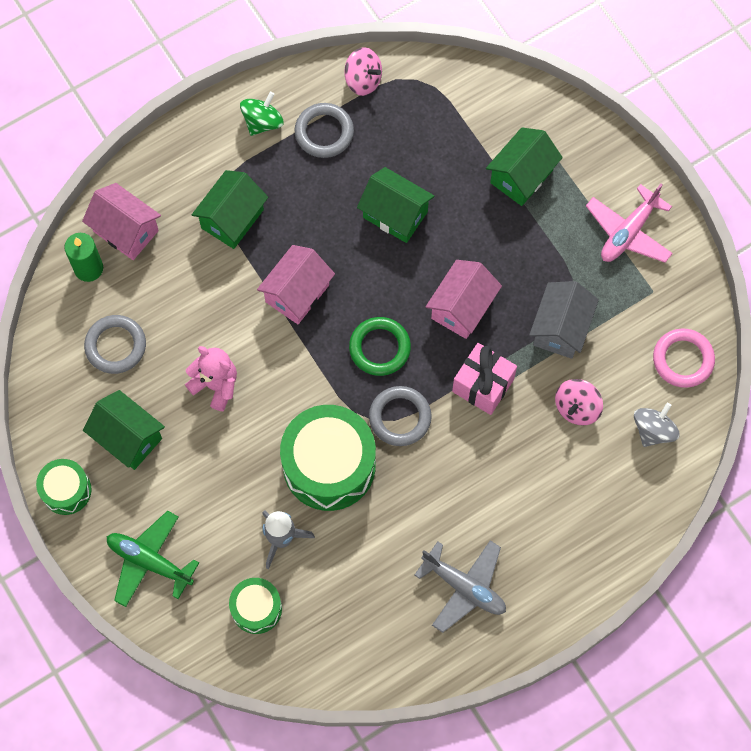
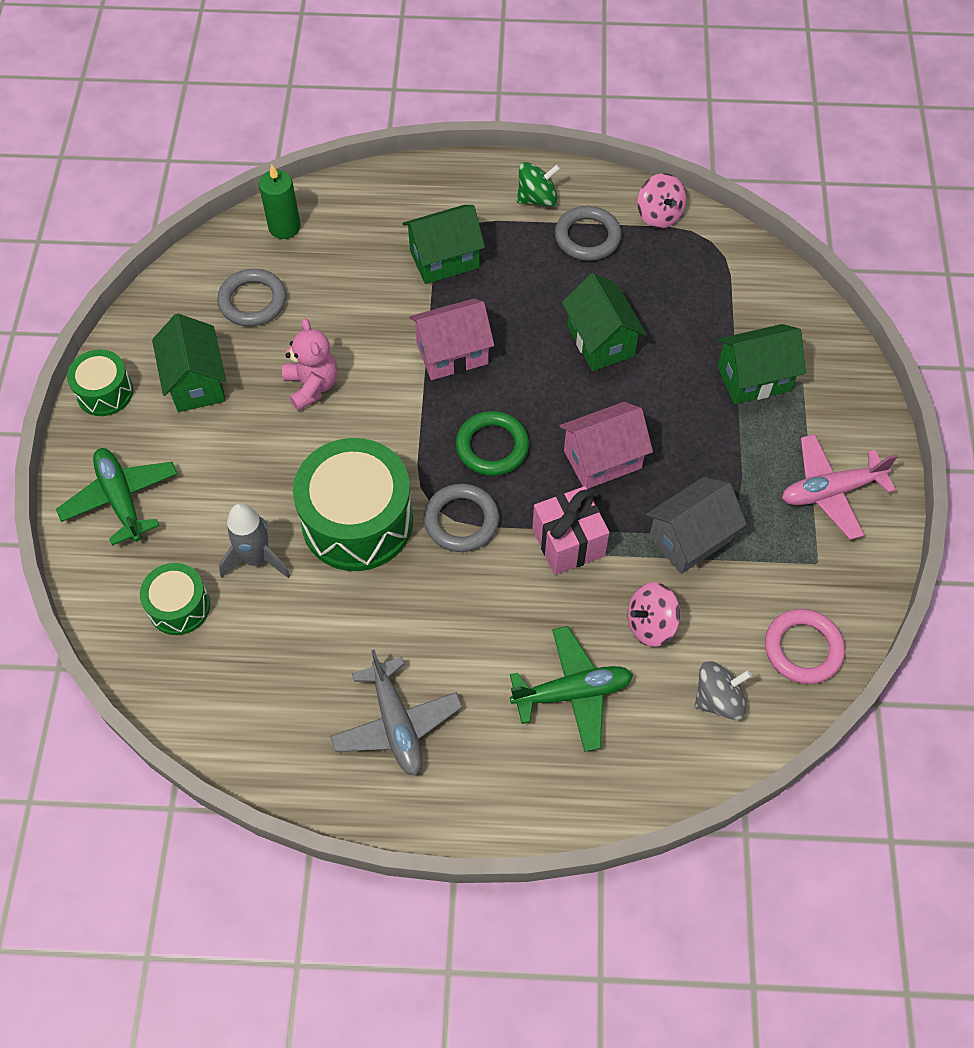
camera: 35 degrees right, 10 degrees down
pink house [82,183,161,260] -> none
none -> green plane [510,626,633,752]

